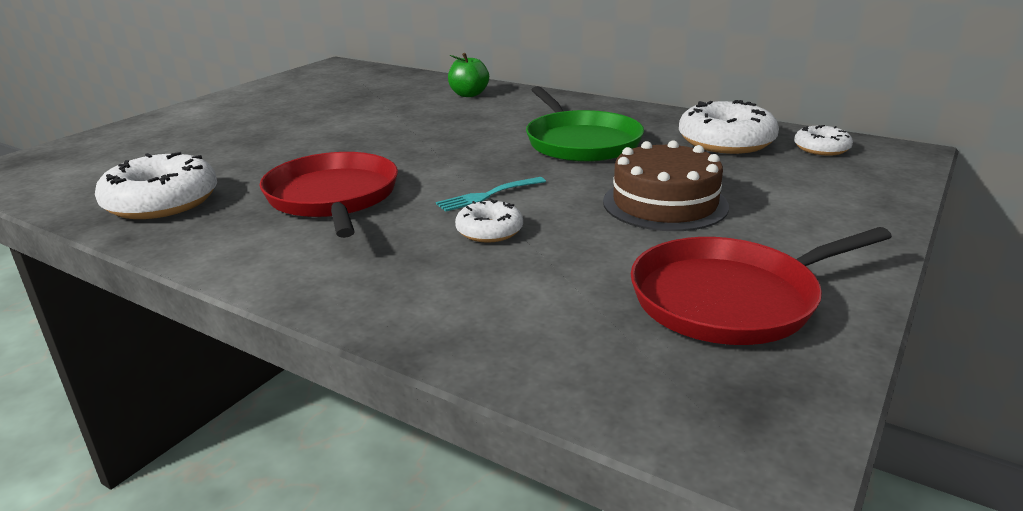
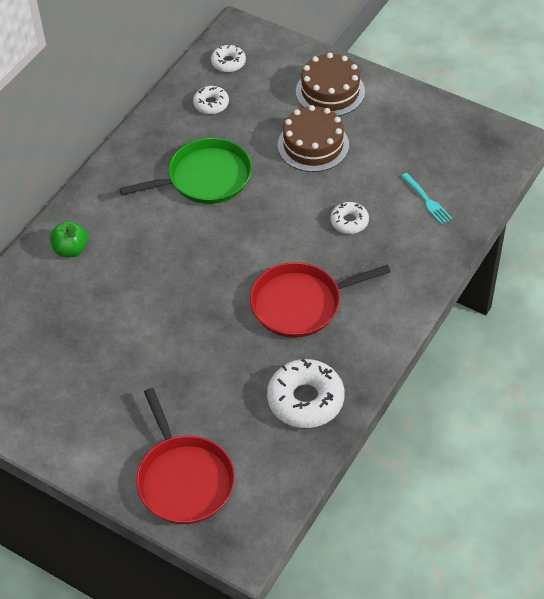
camera: 90 degrees left, 25 degrees up
turquoise fork [436,177,546,212] -> turquoise fork moved to [401,173,452,225]
red pan [631,227,892,345] -> red pan moved to [136,388,235,524]
white donut [679,100,779,154] -> white donut [193,86,229,114], size x0.55
none -> brown cake [296,53,365,116]

